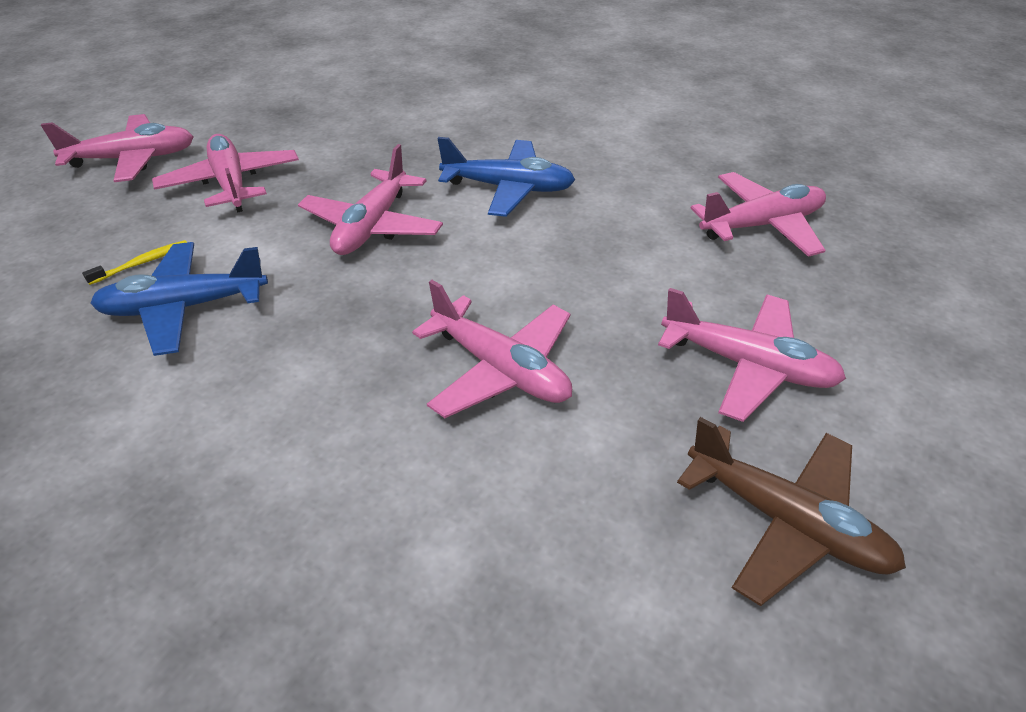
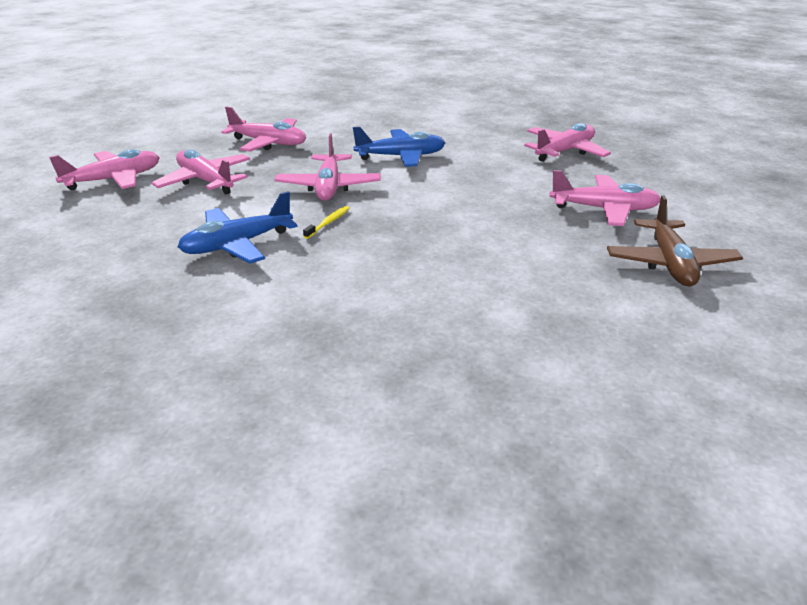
camera: 20 degrees left, 10 degrees down
yellow toothbrush [82,240,187,285] -> yellow toothbrush moved to [303,206,350,239]
pink plane [412,280,572,418] -> pink plane moved to [222,107,306,152]
brown plane [677,417,906,606] -> brown plane turned 75 degrees clockwise [607,195,743,286]

